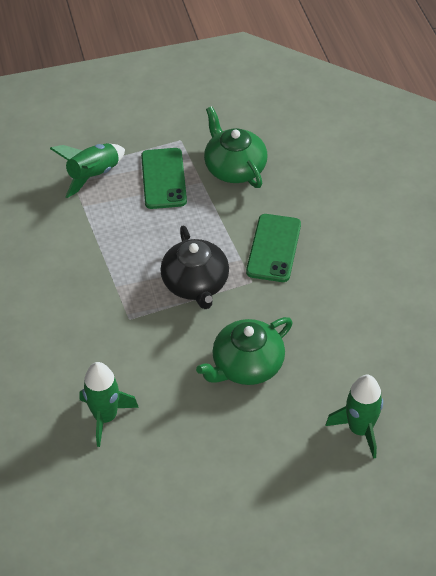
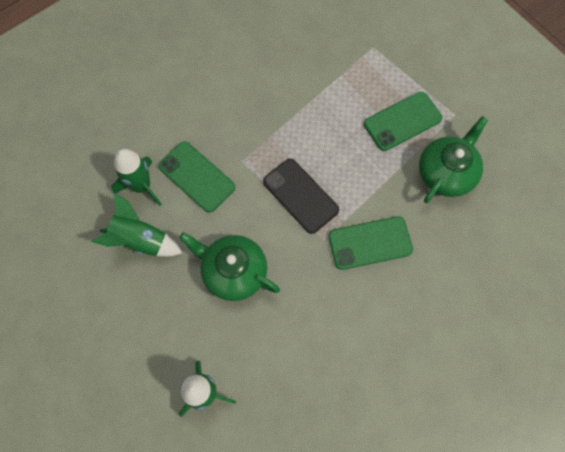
camera: 65 degrees right, 20 degrees up
green rocket [50,143,125,198] -> green rocket moved to [92,193,182,257]
black teapot [160,226,229,309] -> black phone [263,159,339,234]
none -> green phone [158,141,235,213]

